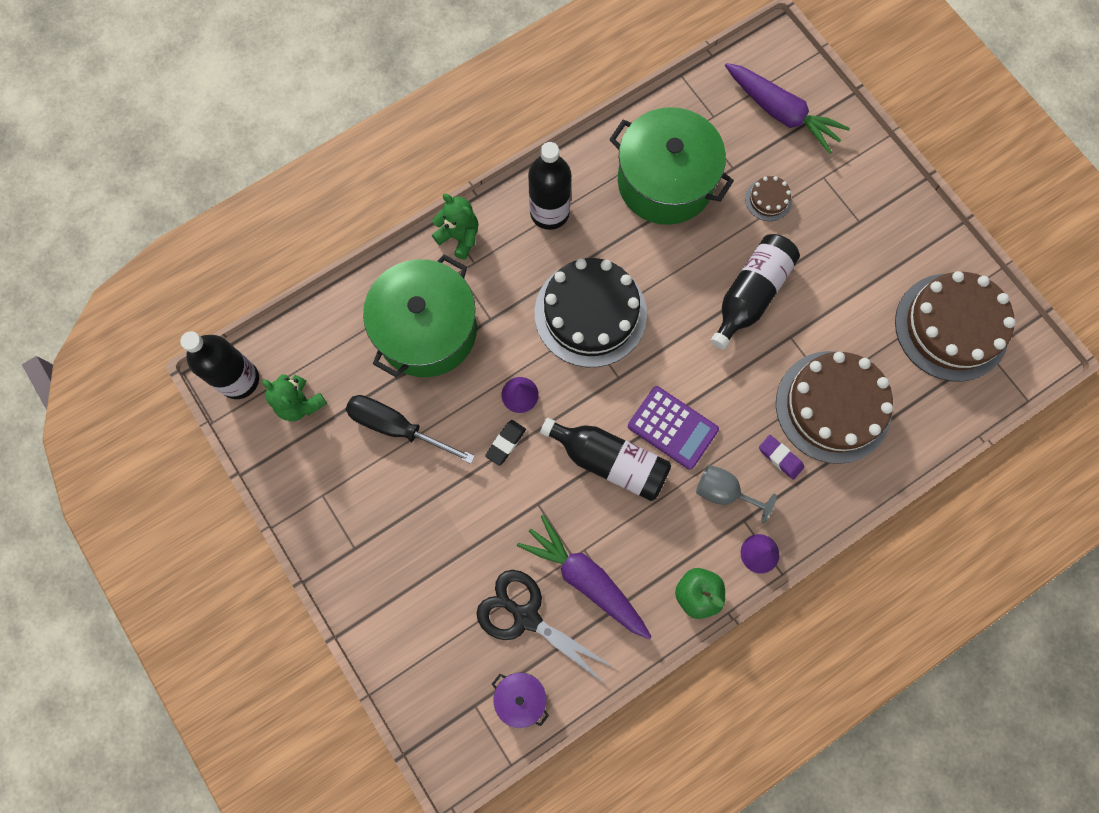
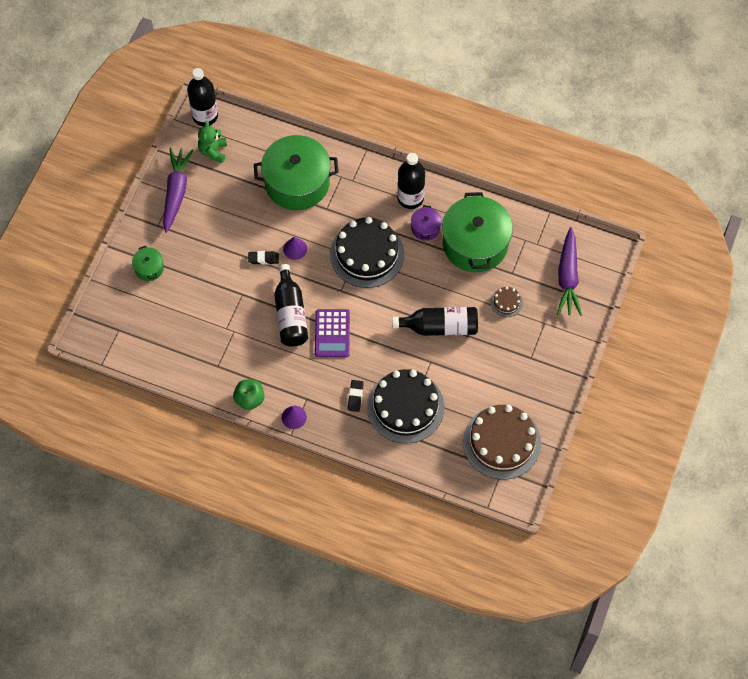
camera: 55 degrees right, 10 degrees down
black screwdriver [346,395,475,464] -> none
green teddy bear [432,194,478,260] -> none
black scissors [476,570,615,684] -> none
purple pot [492,672,549,728] -> purple pot moved to [411,206,442,241]
purple carrot [517,515,652,639] -> purple carrot moved to [163,147,194,233]
grey goblet [696,465,777,524] -> none
purple eraser [759,435,804,480] -> black eraser [347,380,364,412]
brown cake [776,351,893,464] -> black cake [367,369,444,443]
none -> green pot [132,246,164,281]

